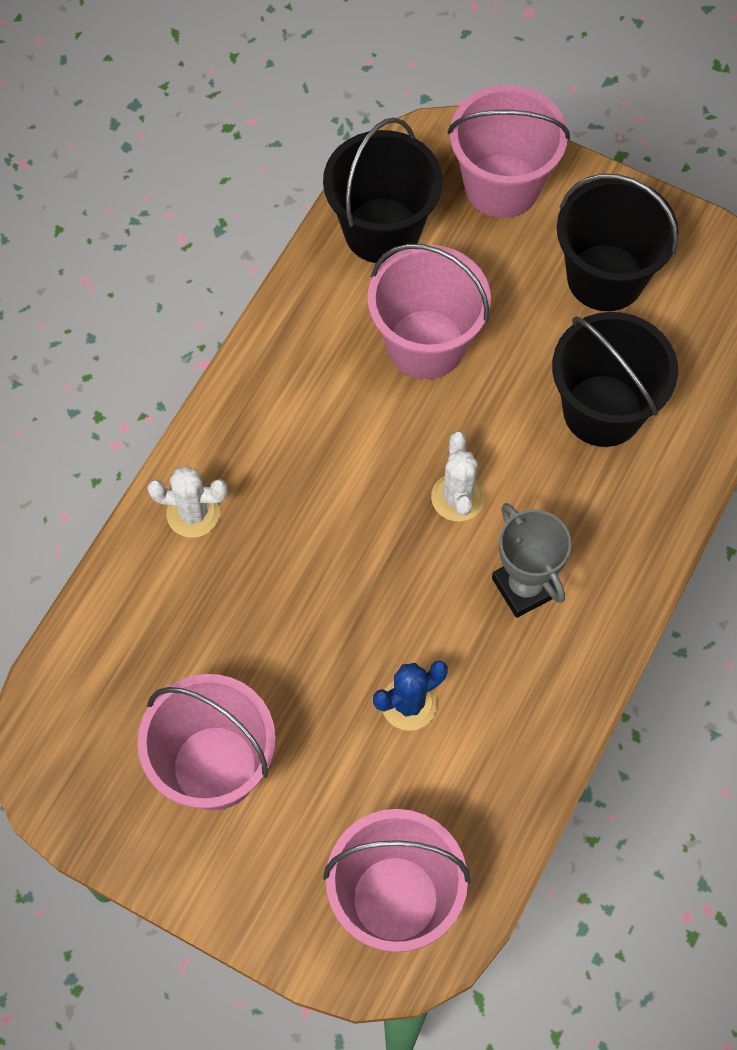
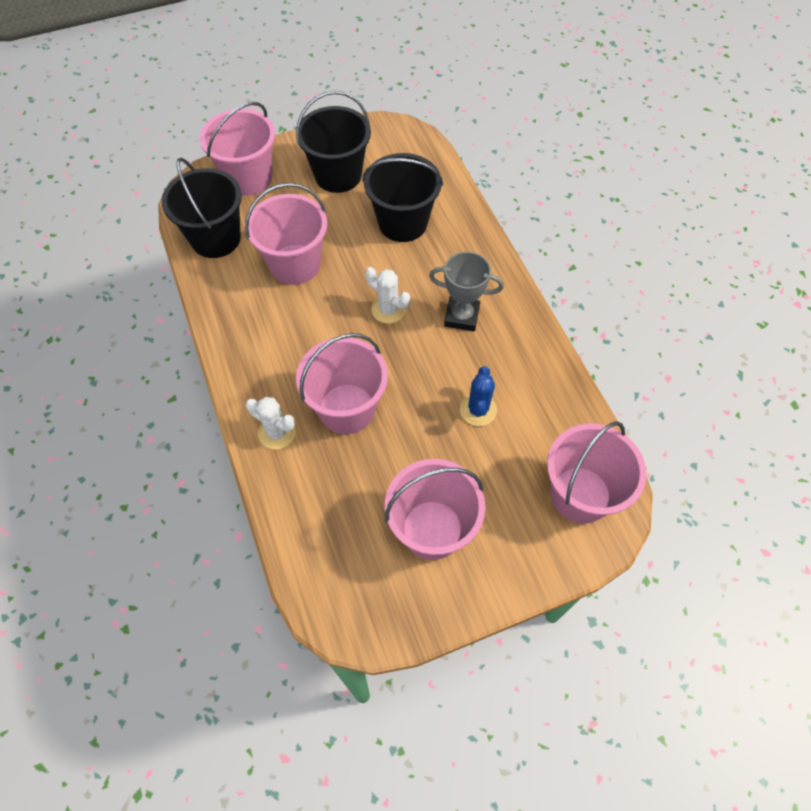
camera: 50 degrees left, 5 degrees down
white cactus [147,466,228,538] -> white cactus turned 75 degrees clockwise [246,397,296,449]
none -> pink bucket [296,333,388,434]

